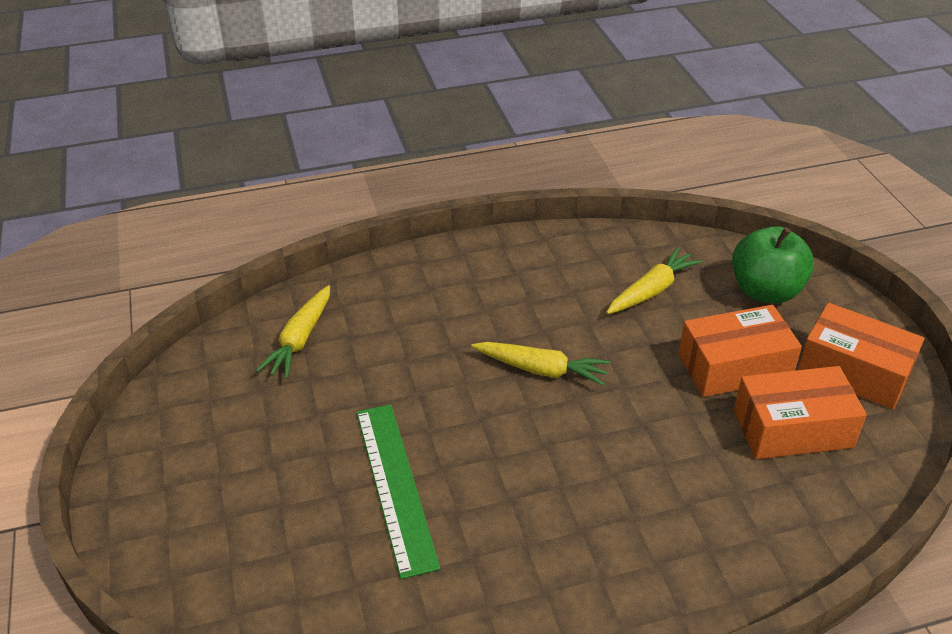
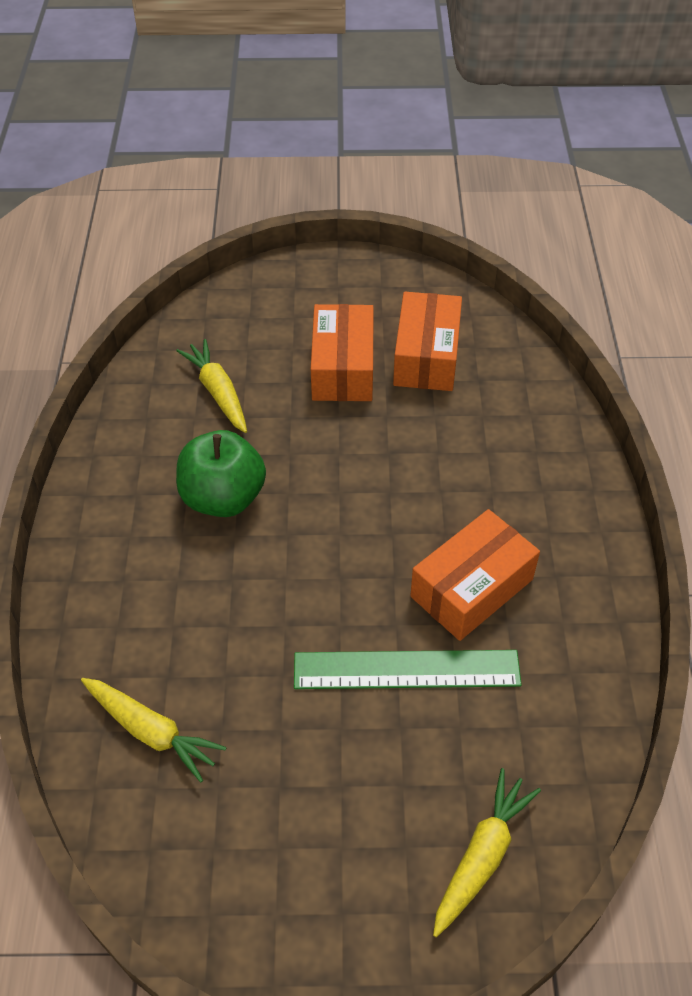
camera: 75 degrees left, 10 degrees up
yellow carrot [471,342,610,386] -> yellow carrot moved to [433,768,541,937]
green apple [732,226,814,304] -> green apple moved to [176,430,266,517]
orange box [798,303,924,409] -> orange box moved to [410,509,540,641]

